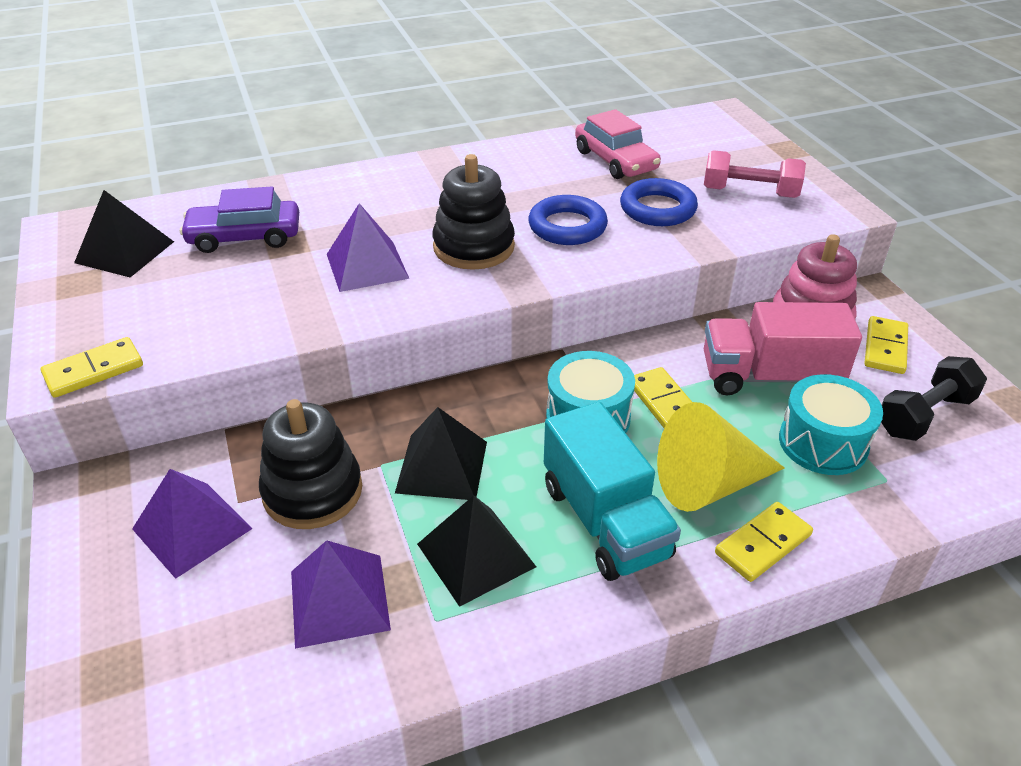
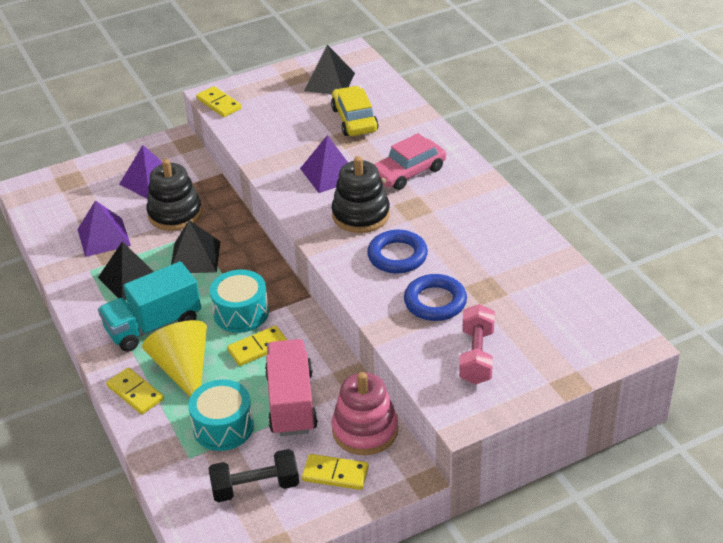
camera: 85 degrees right, 0 degrees up
purple car [180,186,299,253] -> yellow car [331,86,378,136]
pink car [575,109,661,179] -> pink car moved to [374,133,446,190]
black dumbbell [881,356,987,441] -> black dumbbell turned 60 degrees counterclockwise [208,449,299,502]

